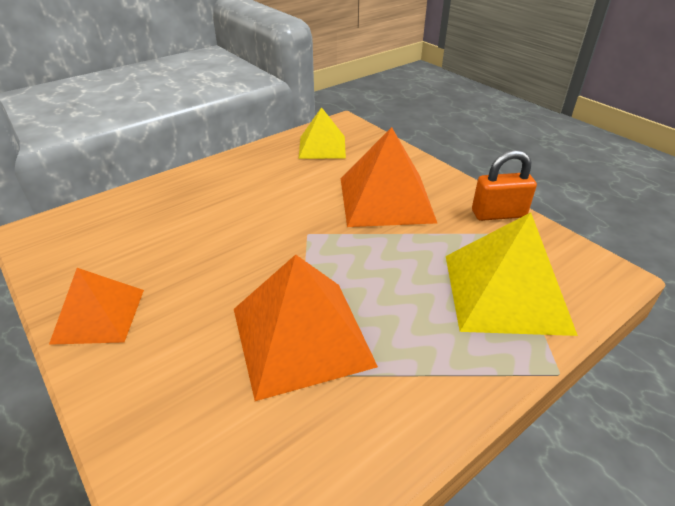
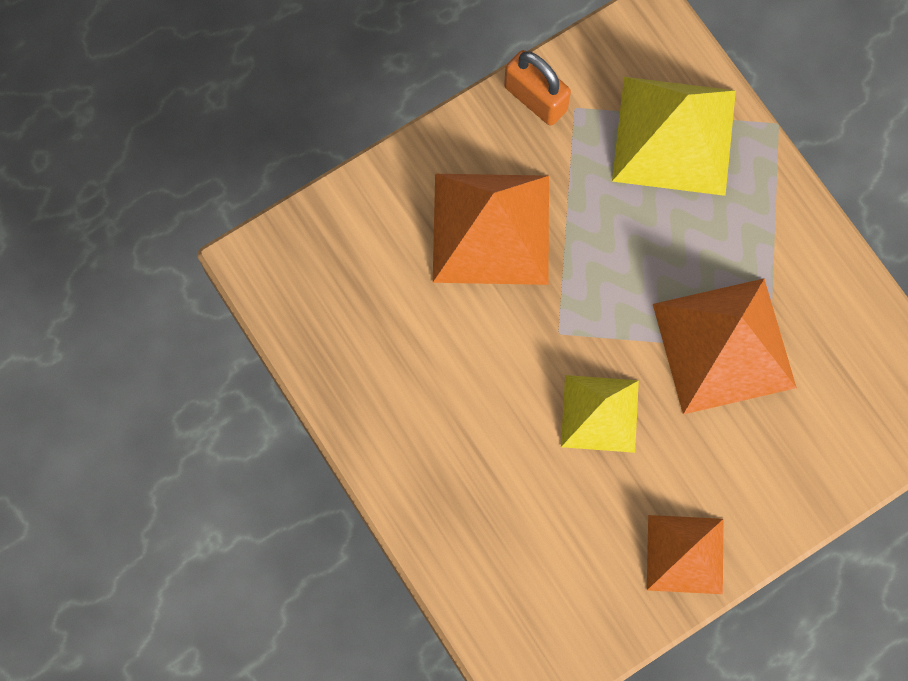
camera: 85 degrees left, 35 degrees up
yellow pyramid [298,107,346,159] -> yellow pyramid moved to [561,375,639,453]
orange padlock [472,150,537,221] -> orange padlock turned 45 degrees counterclockwise [504,50,571,126]

